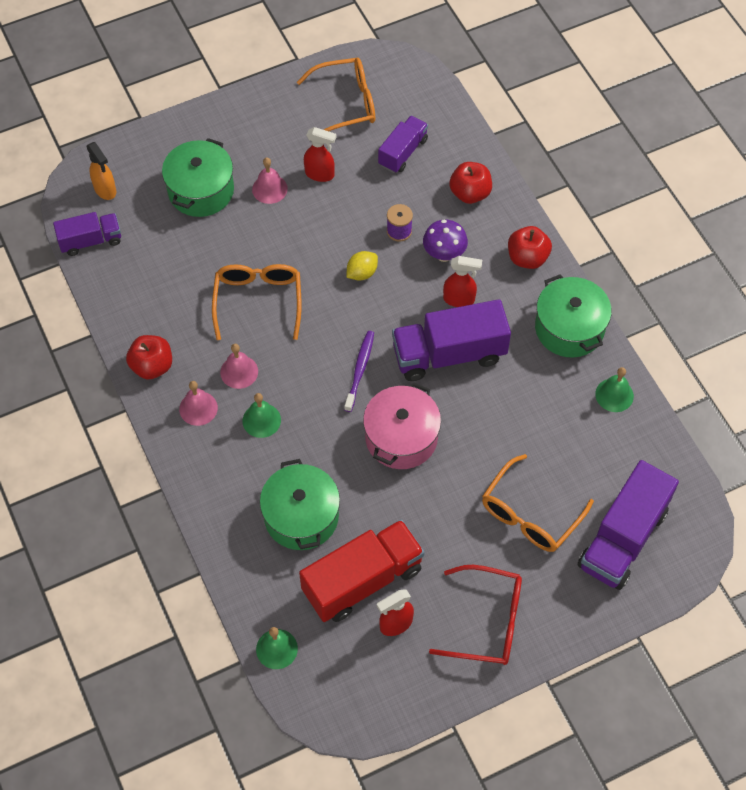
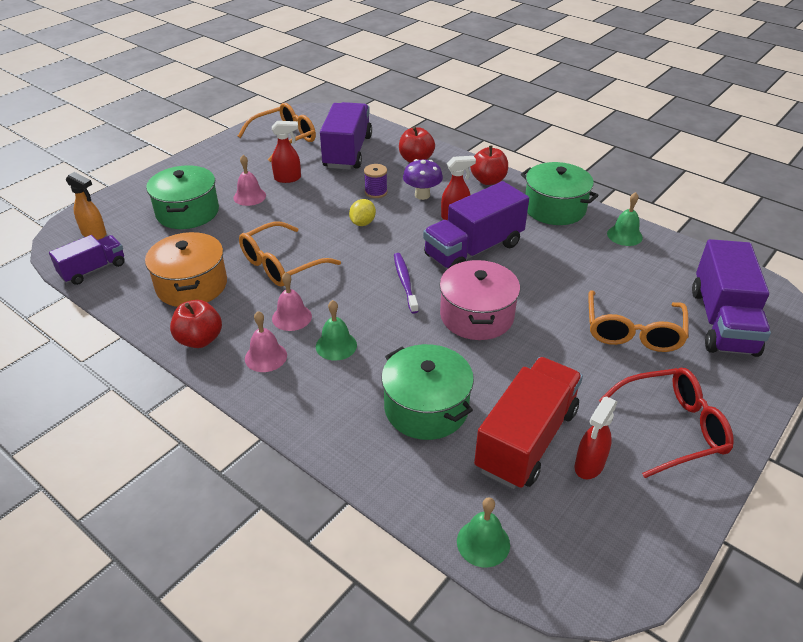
camera: 25 degrees left, 20 degrees down
orange glasses [212,264,302,340] -> orange glasses turned 105 degrees counterclockwise [239,221,341,287]
purple truck [378,116,428,173] -> purple truck [320,102,372,170], size x1.71
none -> orange pot [145,232,227,307]

